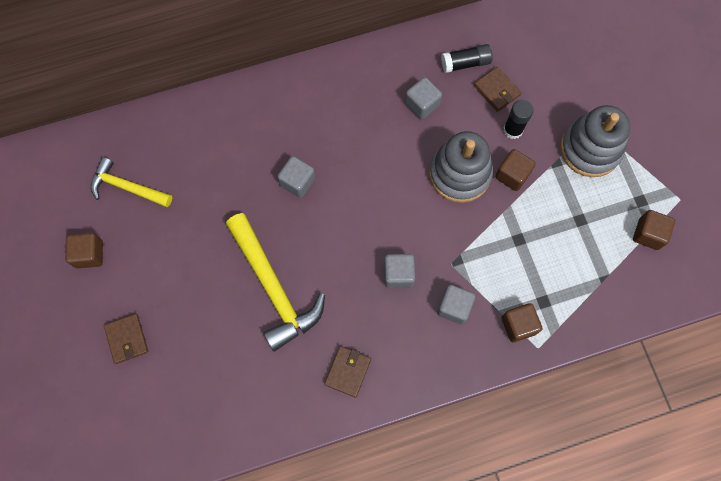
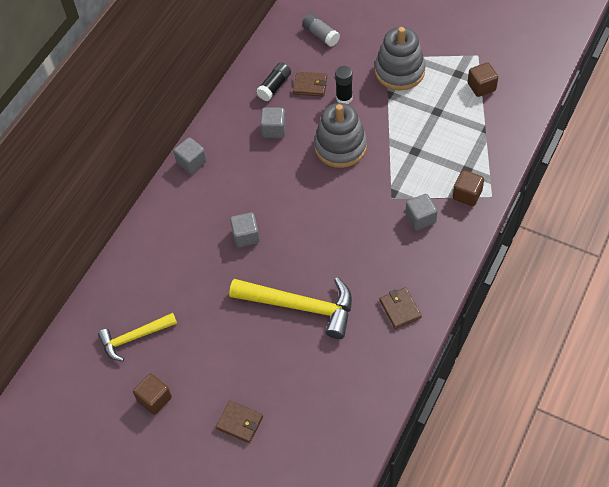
camera: 40 degrees left, 15 degrees down
grey cube [384,254,415,288] -> grey cube moved to [174,137,207,174]
brown cube [495,149,536,191] -> none
none -> grey glue stick [302,13,340,47]

